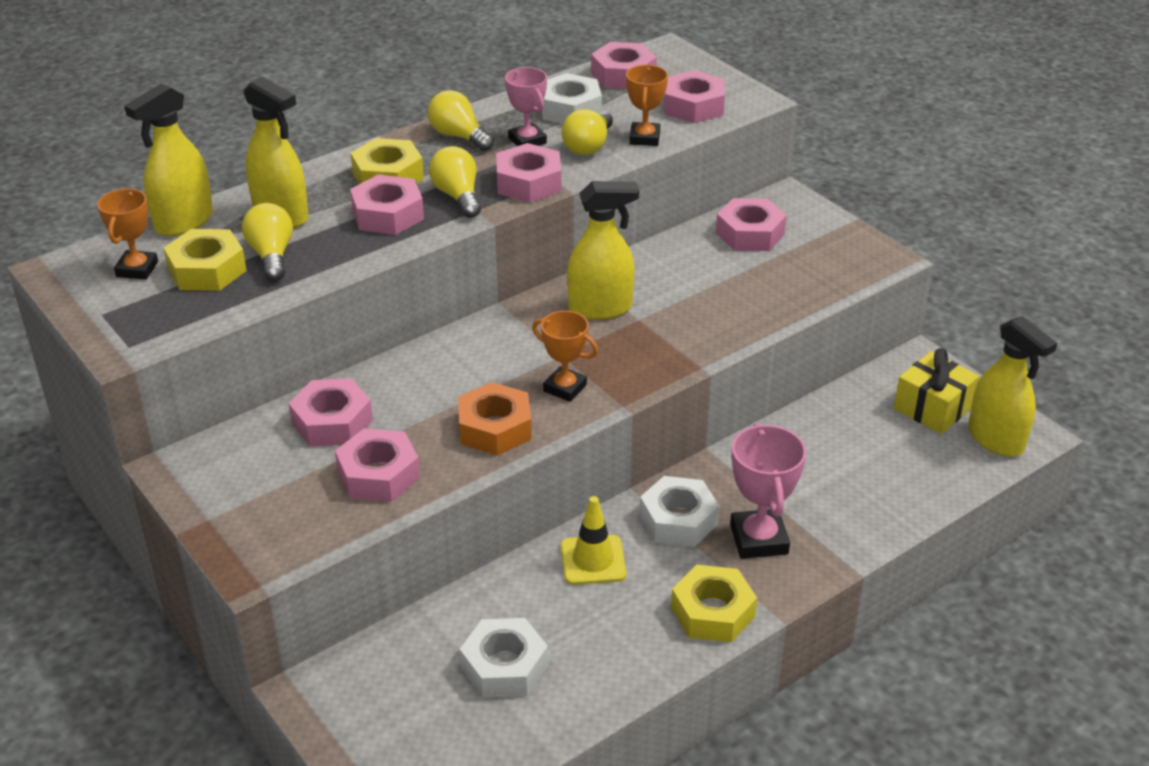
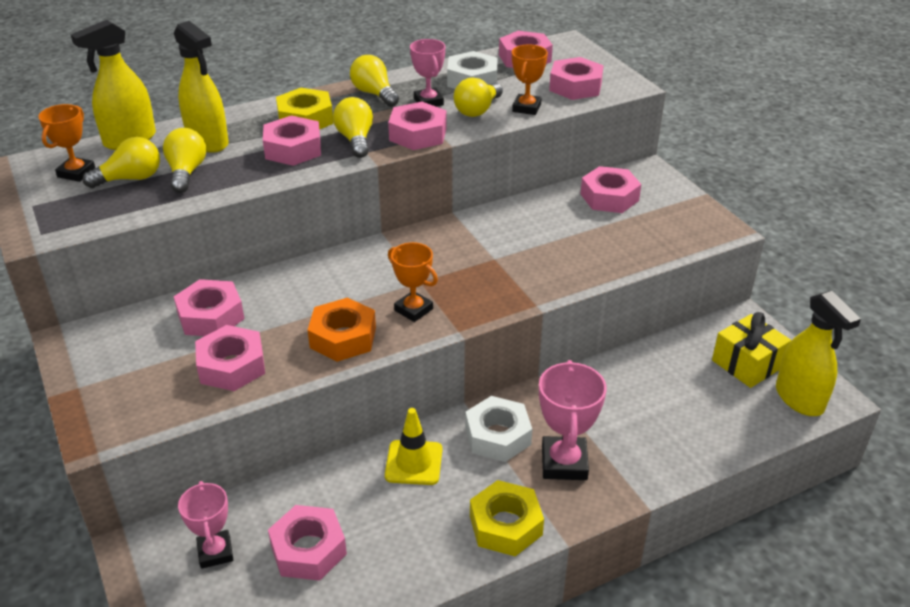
camera: 10 degrees right, 0 degrees up
yellow nut [164,229,247,291] -> yellow light bulb [83,137,160,188]
white nut [460,618,548,698] -> pink nut [268,505,347,581]
yellow spray bottle [567,181,639,320] -> none
none -> pink trophy [178,481,233,569]

